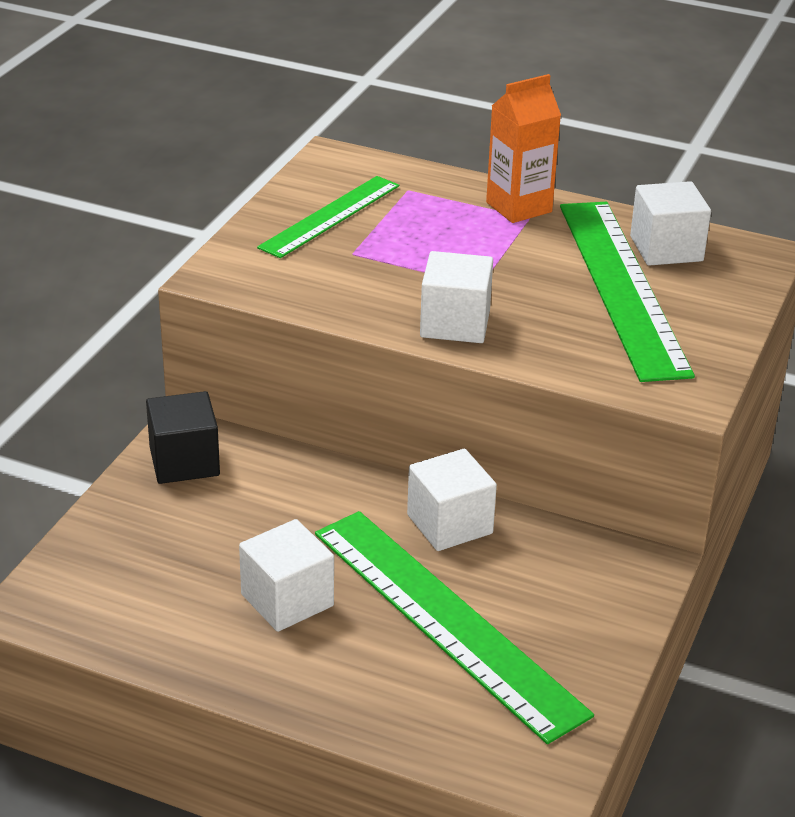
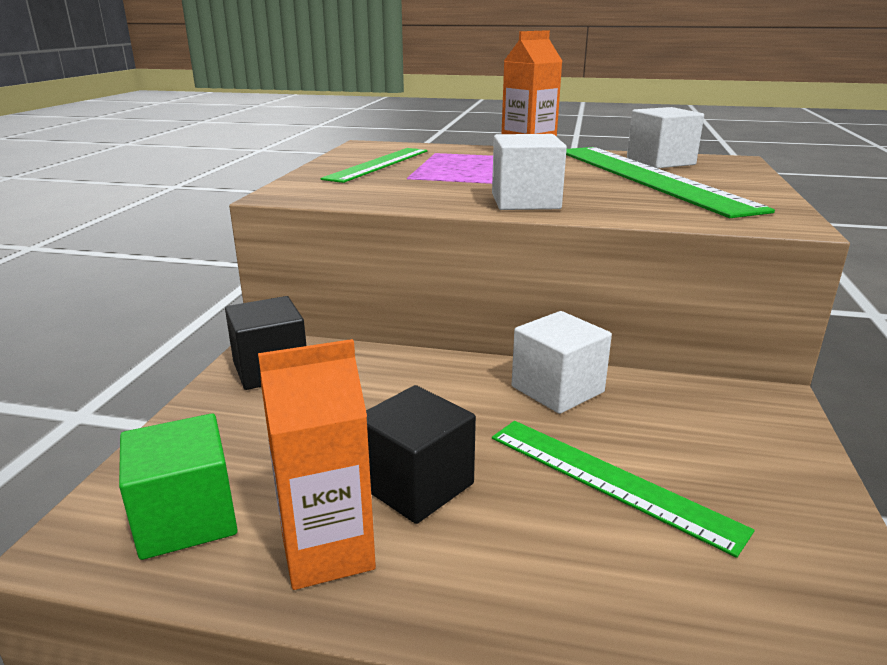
camera: 10 degrees left, 10 degrees down
white cube [239,519,334,632] -> black cube [366,385,476,524]
green ruler [315,511,594,744] -> green ruler [492,421,754,558], size x0.60
none -> green cube [119,413,238,560]
none -> orange carton [258,339,376,590]

